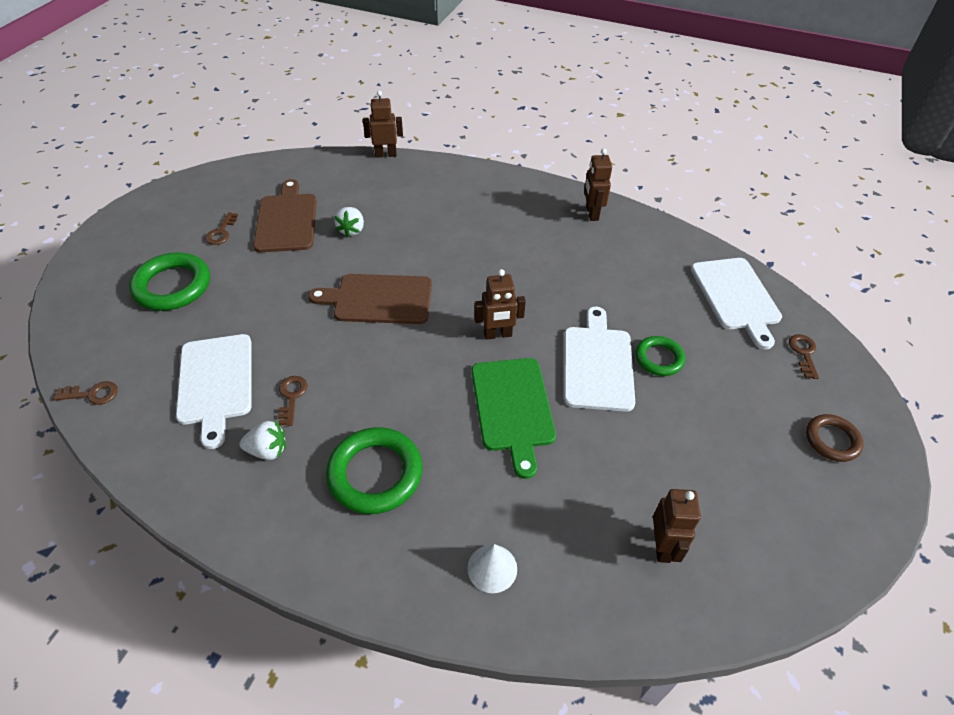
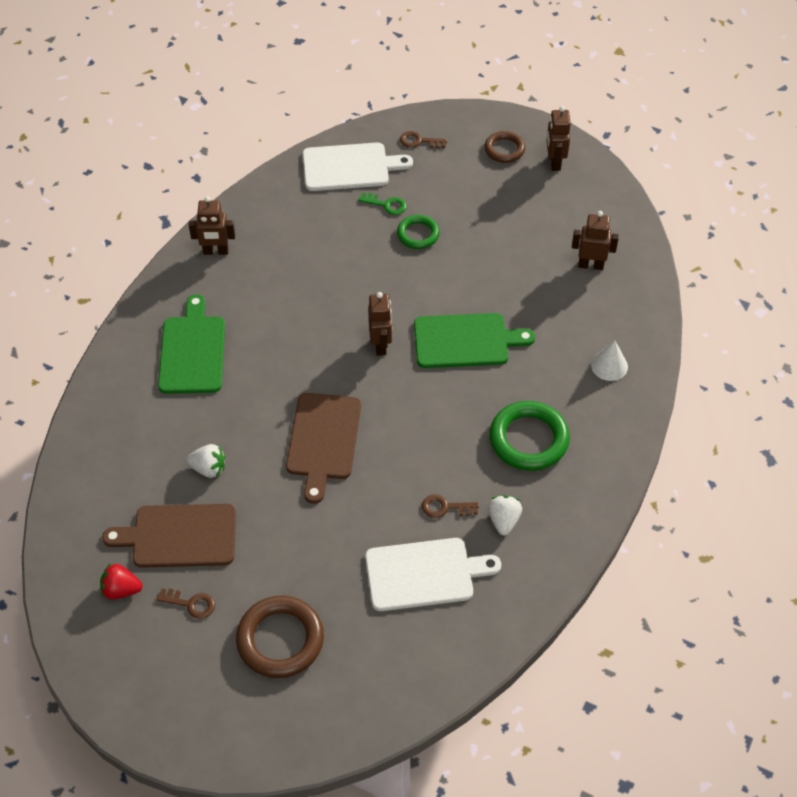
camera: 85 degrees left, 5 degrees up
brown key [53,381,118,405] -> none
green ring [129,252,210,311] -> brown ring [236,596,324,678]
brown robot [363,91,403,158] -> brown robot moved to [547,106,571,171]
white cutting board [564,307,635,412] -> none
none -> red strawberry [100,563,143,599]
none -> green cutting board [158,294,225,394]
none -> green key [358,193,407,215]

